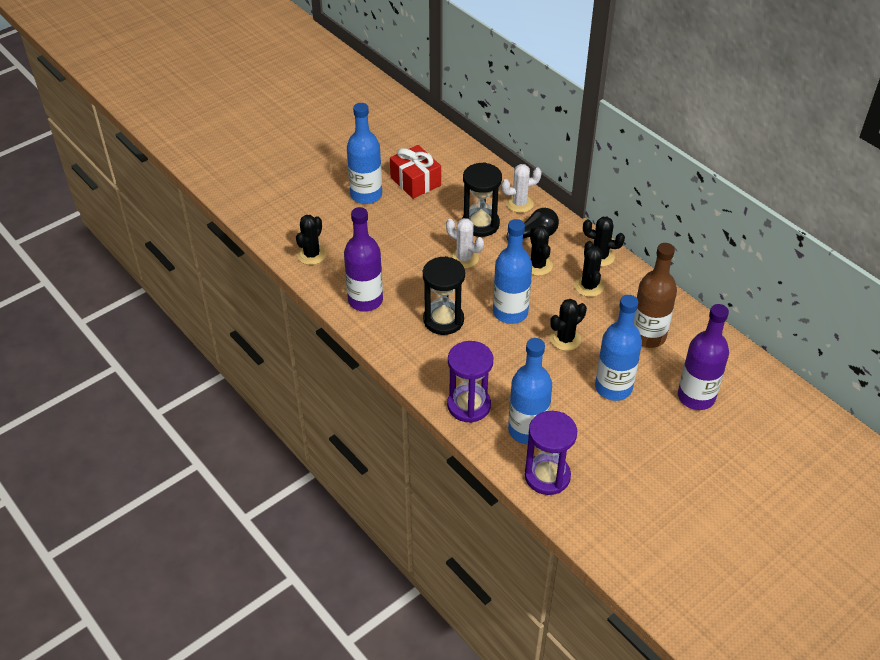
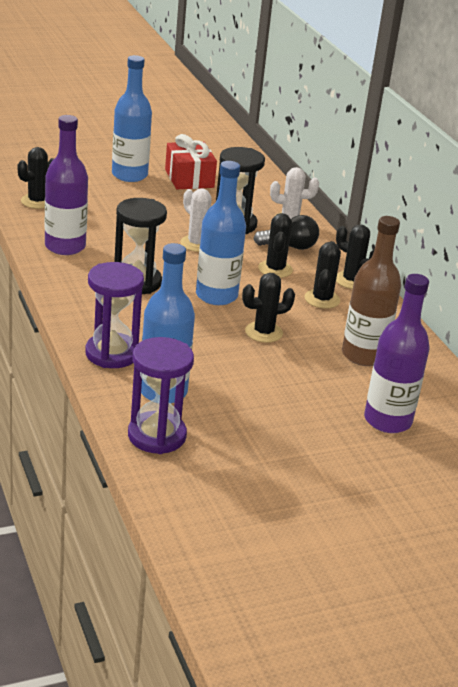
camera: 15 degrees right, 15 degrees down
blue bottle [595,295,642,401] -> none

